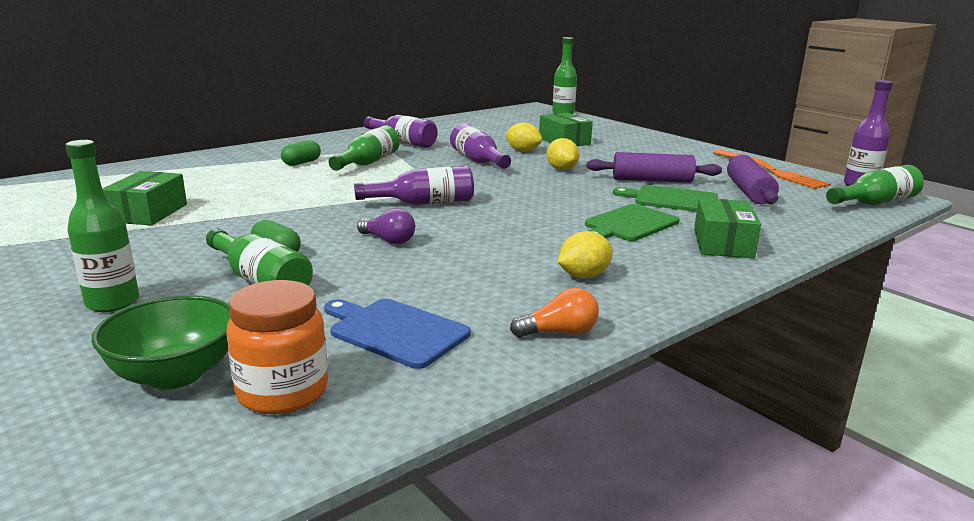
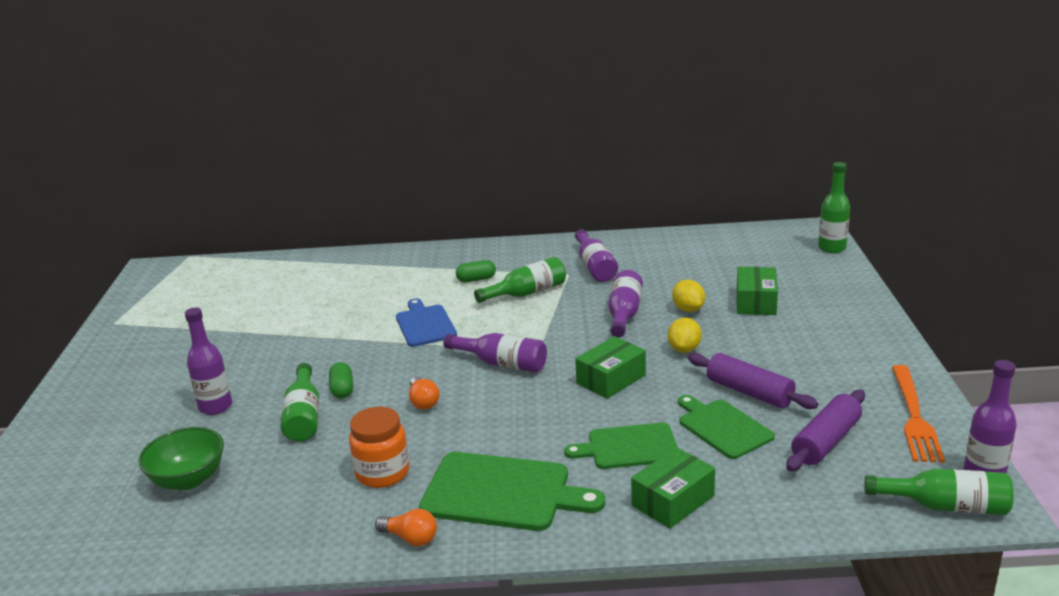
camera: 40 degrees right, 5 degrees up
green bottle [66,140,139,312] -> purple bottle [184,308,232,415]
green box [102,171,187,226] -> green box moved to [575,336,646,399]
orange jar [226,280,328,414] -> orange jar moved to [349,407,409,488]
blue cutting board [324,299,470,369] -> blue cutting board moved to [396,298,457,347]
purple light bulb [357,208,415,244] -> orange light bulb [409,376,440,410]
yellow lemon [558,231,613,279] -> green cutting board [419,452,605,531]

